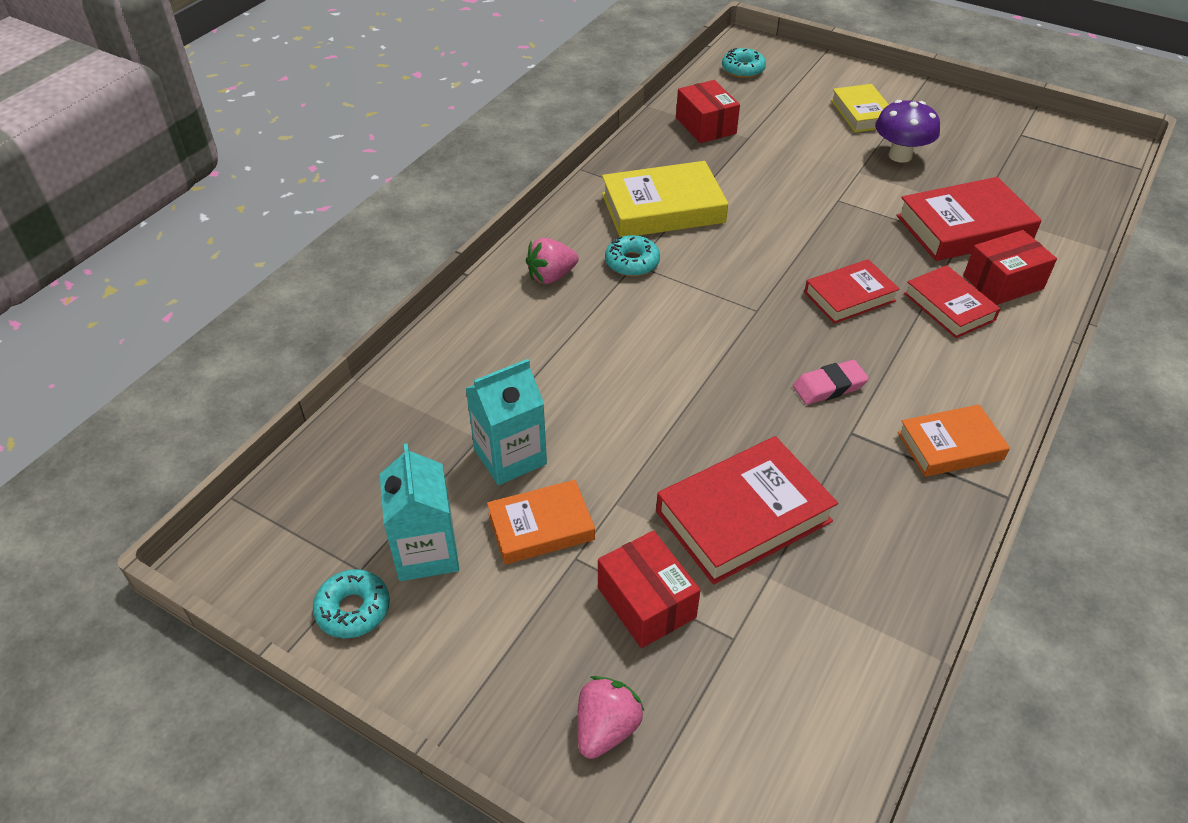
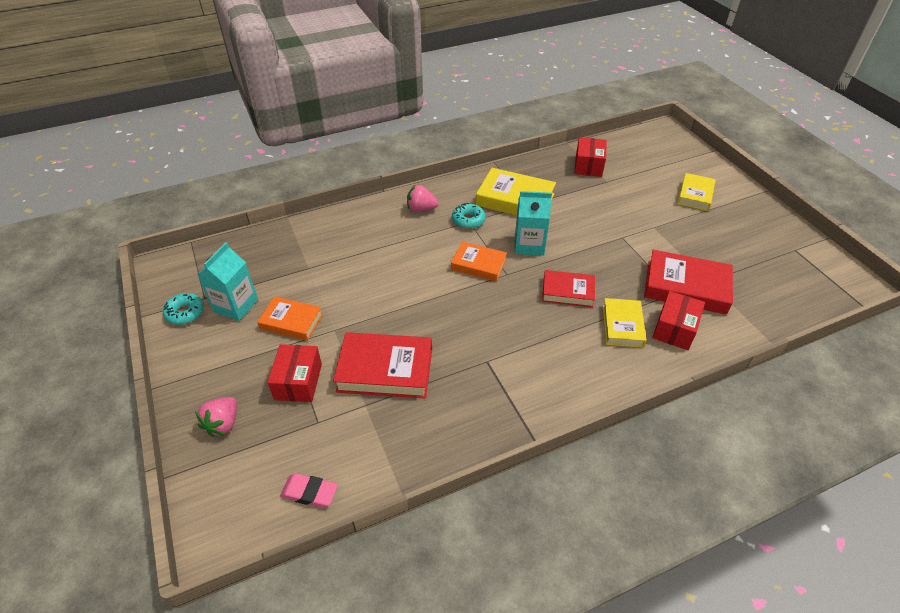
camera: 35 degrees right, 0 degrees up
turquoise carton [465,359,547,485] -> turquoise carton moved to [515,191,552,256]
pink strawberry [577,676,644,759] -> pink strawberry turned 135 degrees clockwise [195,397,237,437]
turquoise donut [722,48,766,78] -> none
pink eraser [793,360,869,405] -> pink eraser moved to [280,473,338,508]
purple mushroom [875,100,940,163] -> none
orange book [898,404,1010,477] -> orange book moved to [451,241,507,282]
red book [904,265,1001,338] -> yellow book [603,298,647,348]
red box [963,230,1057,305] -> red box turned 75 degrees counterclockwise [652,291,705,350]

